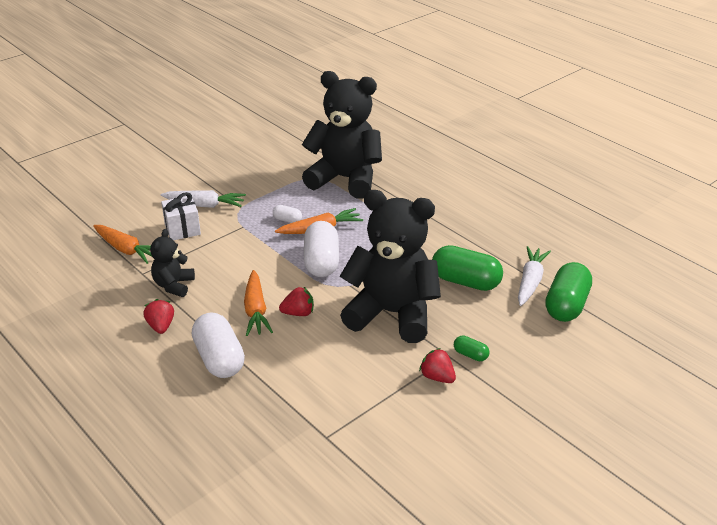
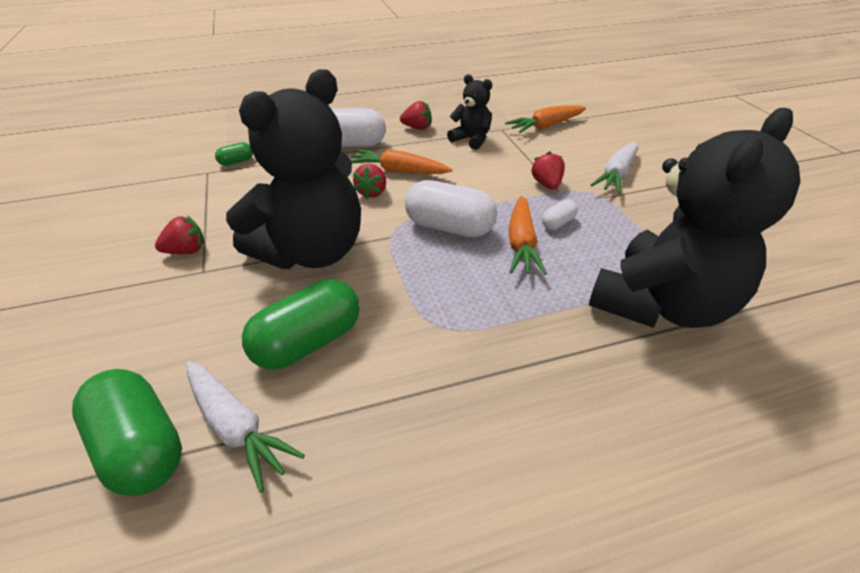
camera: 115 degrees right, 5 degrees up
white gift [161,192,201,240] -> none
green capsule [454,335,489,361] -> green capsule moved to [215,142,253,166]
none -> red strawberry [531,151,565,190]

